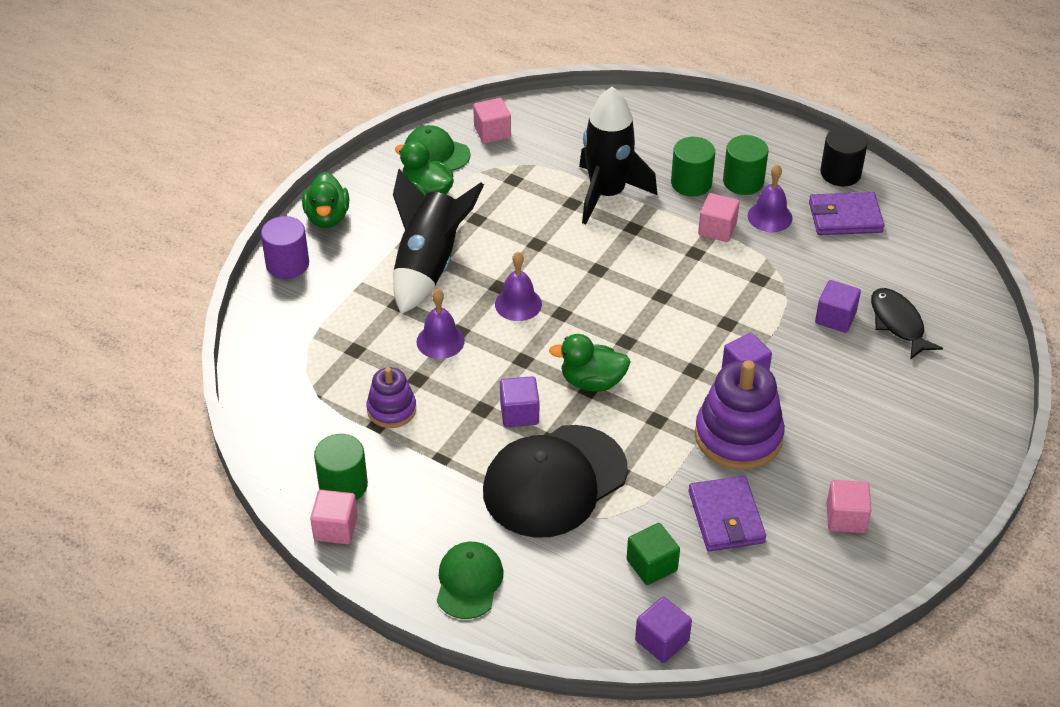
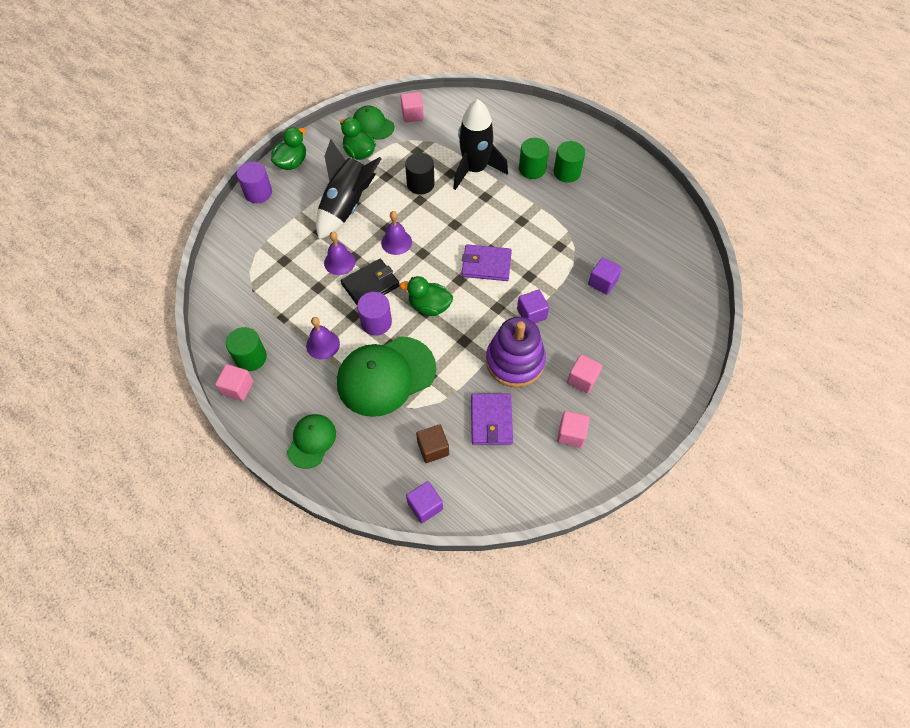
camera: 10 degrees right, 15 degrees up
green duck [302,172,349,228] -> green duck turned 150 degrees counterclockwise [271,127,306,170]
purple stacking toy [367,367,416,428] -> none
black cap [483,425,628,538] -> green cap [337,336,436,417]
purple cube [500,376,539,427] -> purple cylinder [357,292,392,336]
green cube [627,523,680,585] -> brown cube [416,424,449,463]
pink cube [698,193,739,242] -> pink cube moved to [567,354,602,393]
purple bell [748,164,792,232] -> purple bell moved to [306,317,340,360]
purple wallet [809,192,884,235] -> purple wallet moved to [462,244,512,281]
black cylinder [820,127,868,186] -> black cylinder moved to [405,153,435,195]
black fish [871,288,943,360] -> none
none -> black wallet [341,259,400,305]

